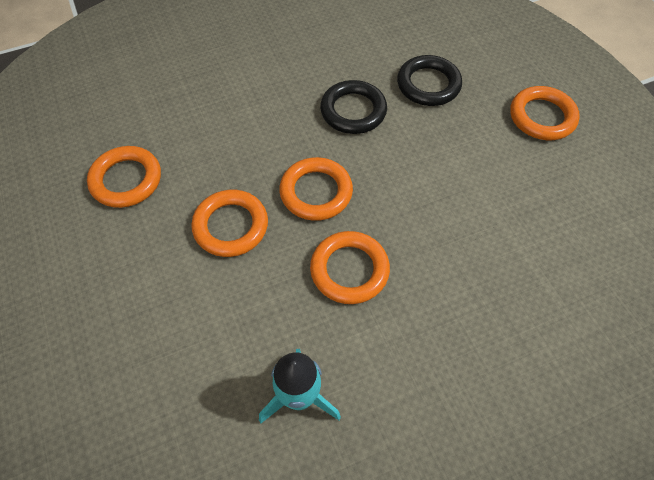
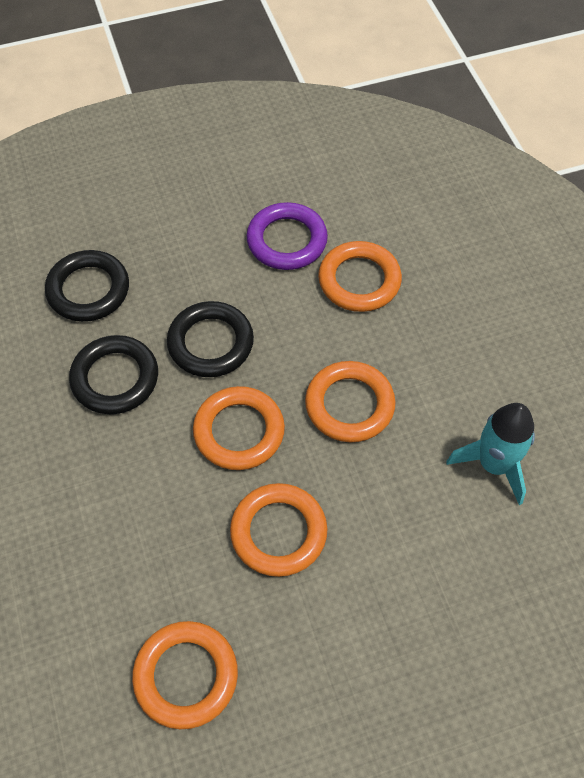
camera: 85 degrees left, 0 degrees up
orange ring [510,86,580,140] -> orange ring moved to [318,241,402,312]
none -> black ring [167,301,254,377]
none -> purple ring [246,202,328,270]

